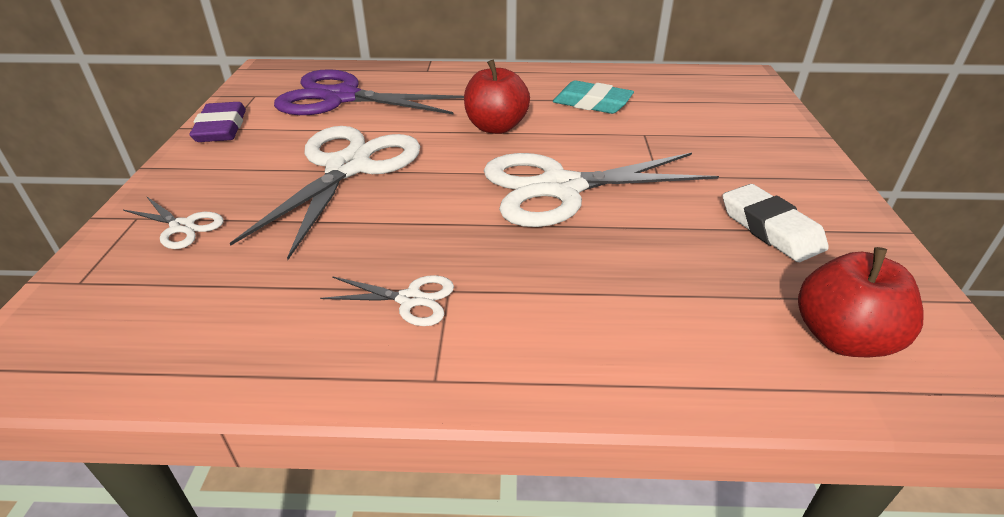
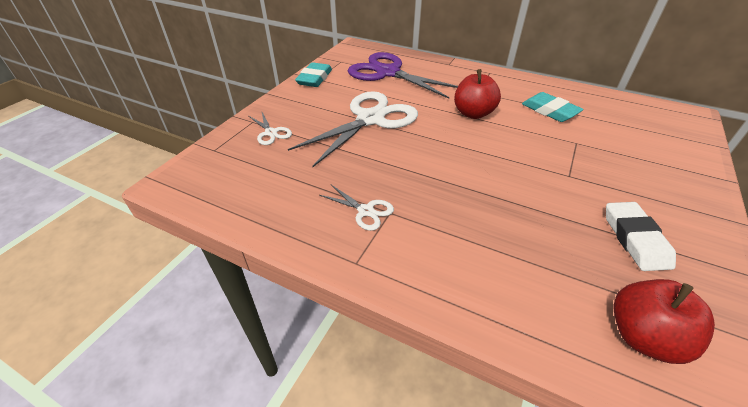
camera: 25 degrees right, 5 degrees up
purple eraser [190,102,246,142] -> turquoise eraser [295,62,332,87]
white scissors [484,153,719,227] -> none

